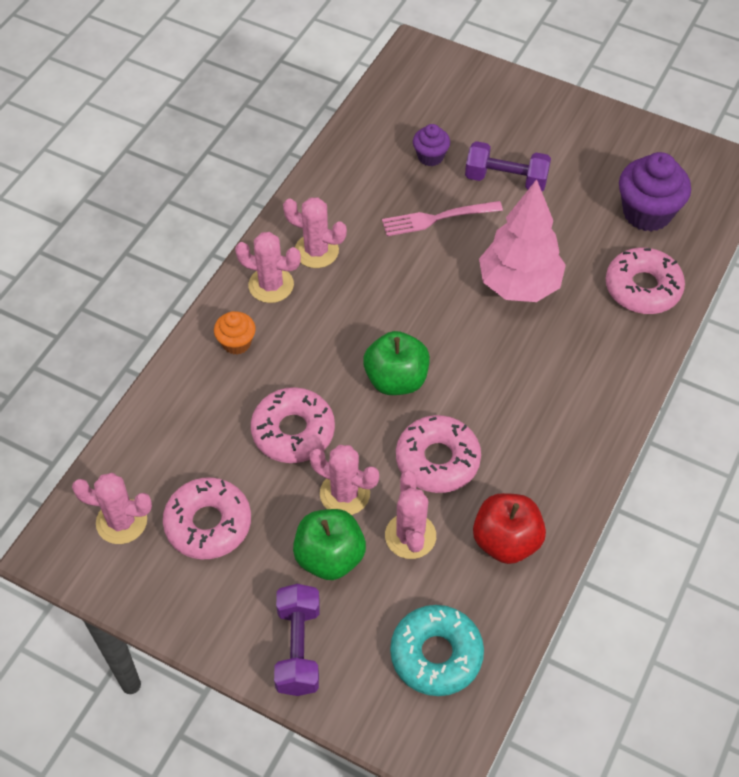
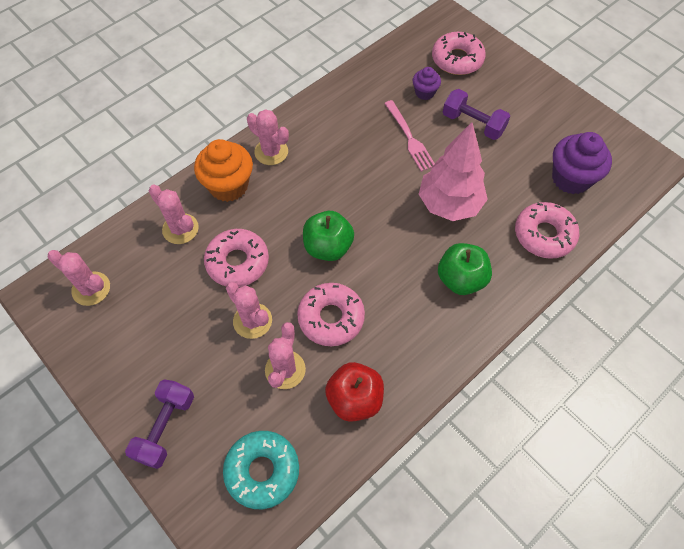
camera: 20 degrees right, 5 degrees up
pink donut [163,477,251,559] -> pink donut moved to [432,32,486,75]
orange cupcake [214,311,256,355] -> orange cupcake [194,139,253,202], size x1.82
pink cactus [283,197,347,268] -> pink cactus moved to [149,185,199,244]
green apple [293,509,366,580] -> green apple moved to [438,243,492,295]
pink fork [382,201,503,236] -> pink fork turned 120 degrees counterclockwise [384,100,435,172]

